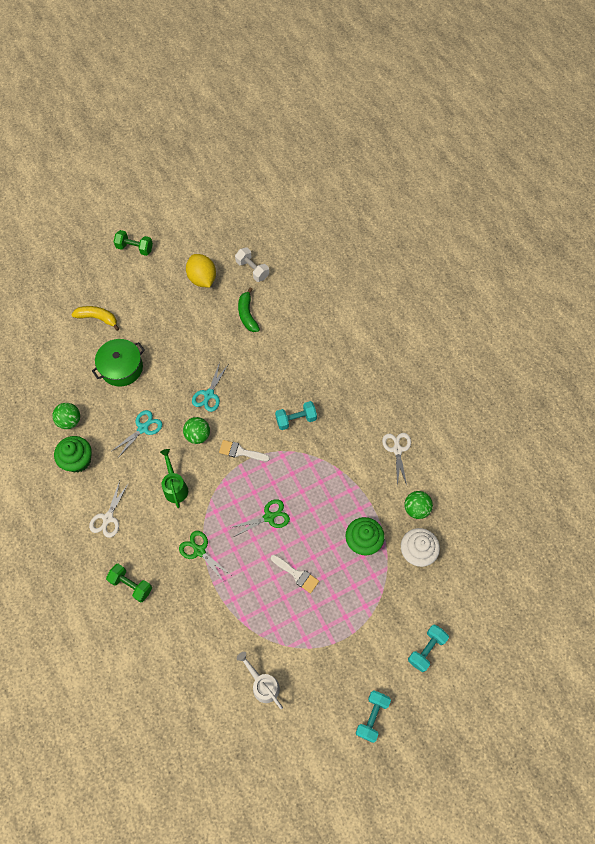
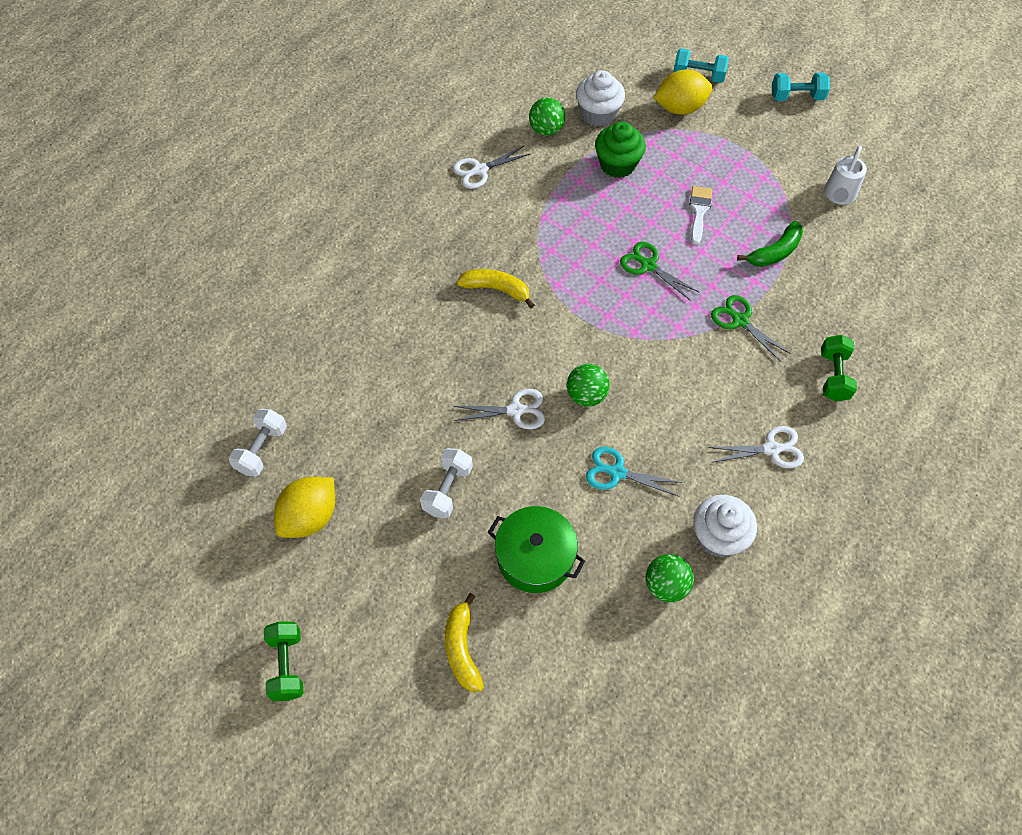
camera: 115 degrees left, 5 degrees down
green cupcake [54,436,92,472] -> white cupcake [693,495,757,557]
green watering can [160,449,188,508] -> none
green scissors [179,531,231,582] -> green scissors turned 120 degrees clockwise [711,295,791,362]
turquoise scissors [192,362,228,412] -> white scissors [453,389,545,429]
white brush [219,440,270,461] -> none
green banana [238,287,260,332] -> green banana moved to [737,221,803,267]
turquoise dumbbell [275,401,317,430] -> yellow banana [457,269,534,308]
none -> white dumbbell [420,448,473,519]
none -> yellow lemon [653,70,713,115]

